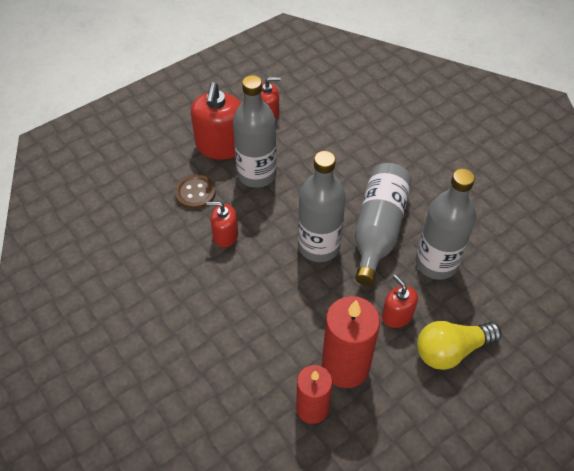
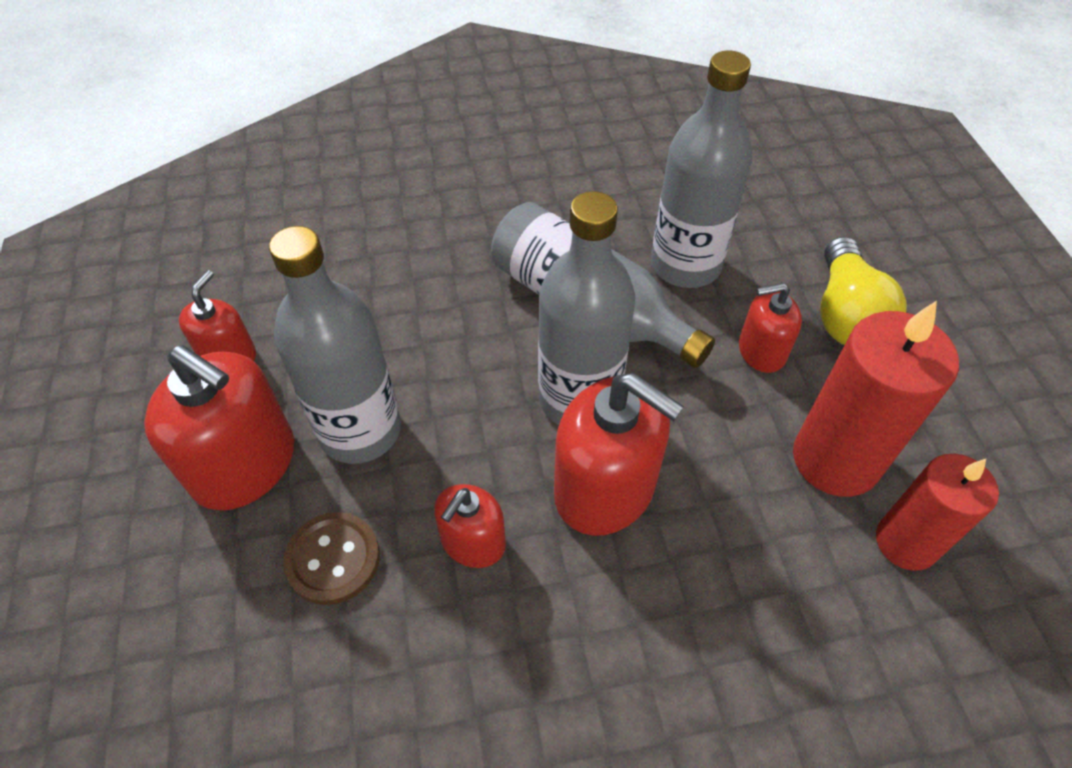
camera: 65 degrees left, 0 degrees up
none -> red soap dispenser [554,373,684,536]

